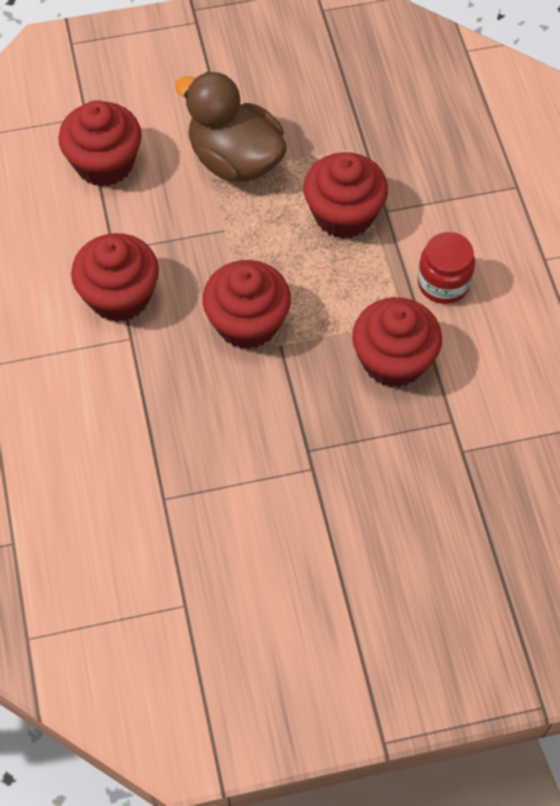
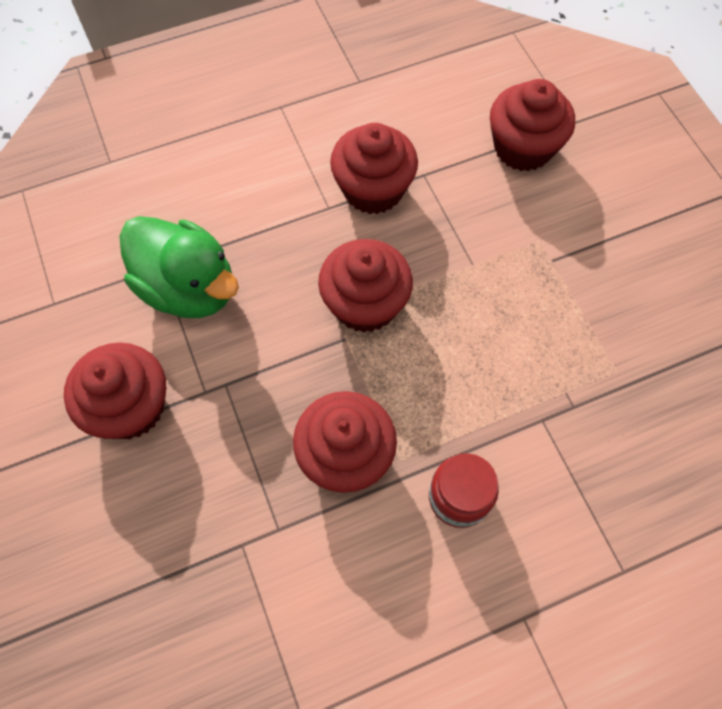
camera: 80 degrees right, 5 degrees up
brown duck [175,71,287,182] -> none
red cupcake [303,152,388,239] -> red cupcake moved to [64,342,167,439]
none -> green duck [119,216,239,318]

